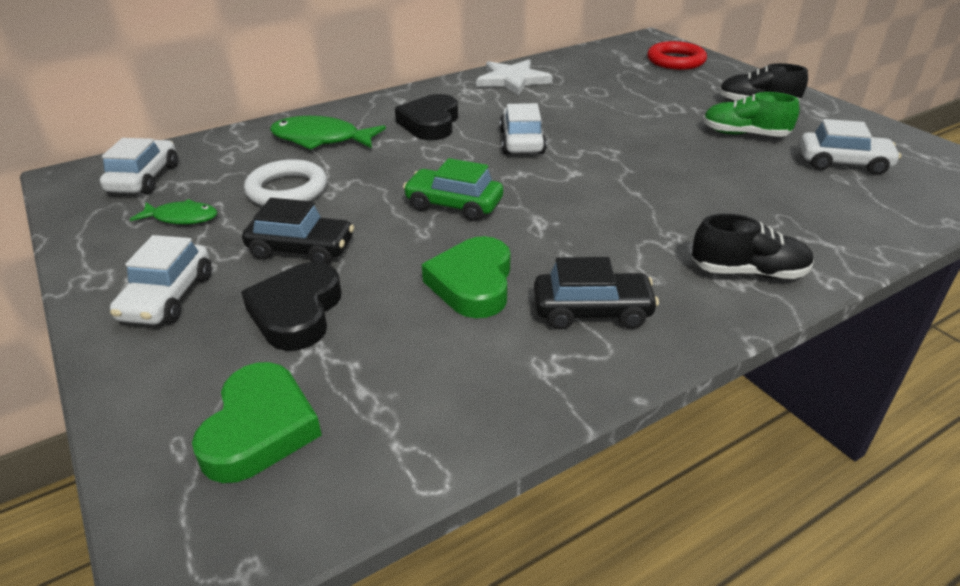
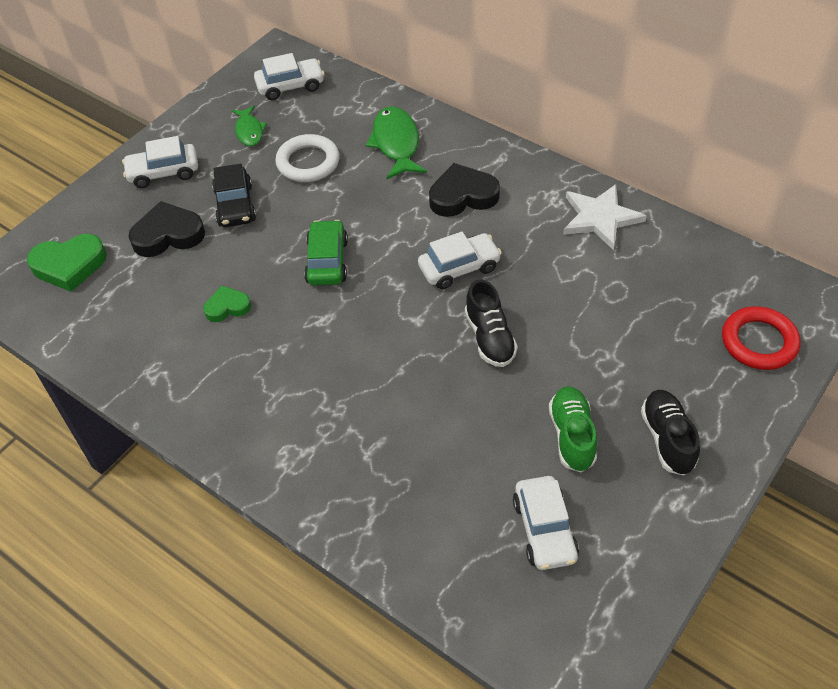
camera: 70 degrees right, 15 degrees up
green heart [422,236,511,318] -> green heart [203,286,251,322], size x0.60
black car [534,257,659,330] -> none
black shoe [692,214,814,279] -> black shoe moved to [465,279,518,367]

